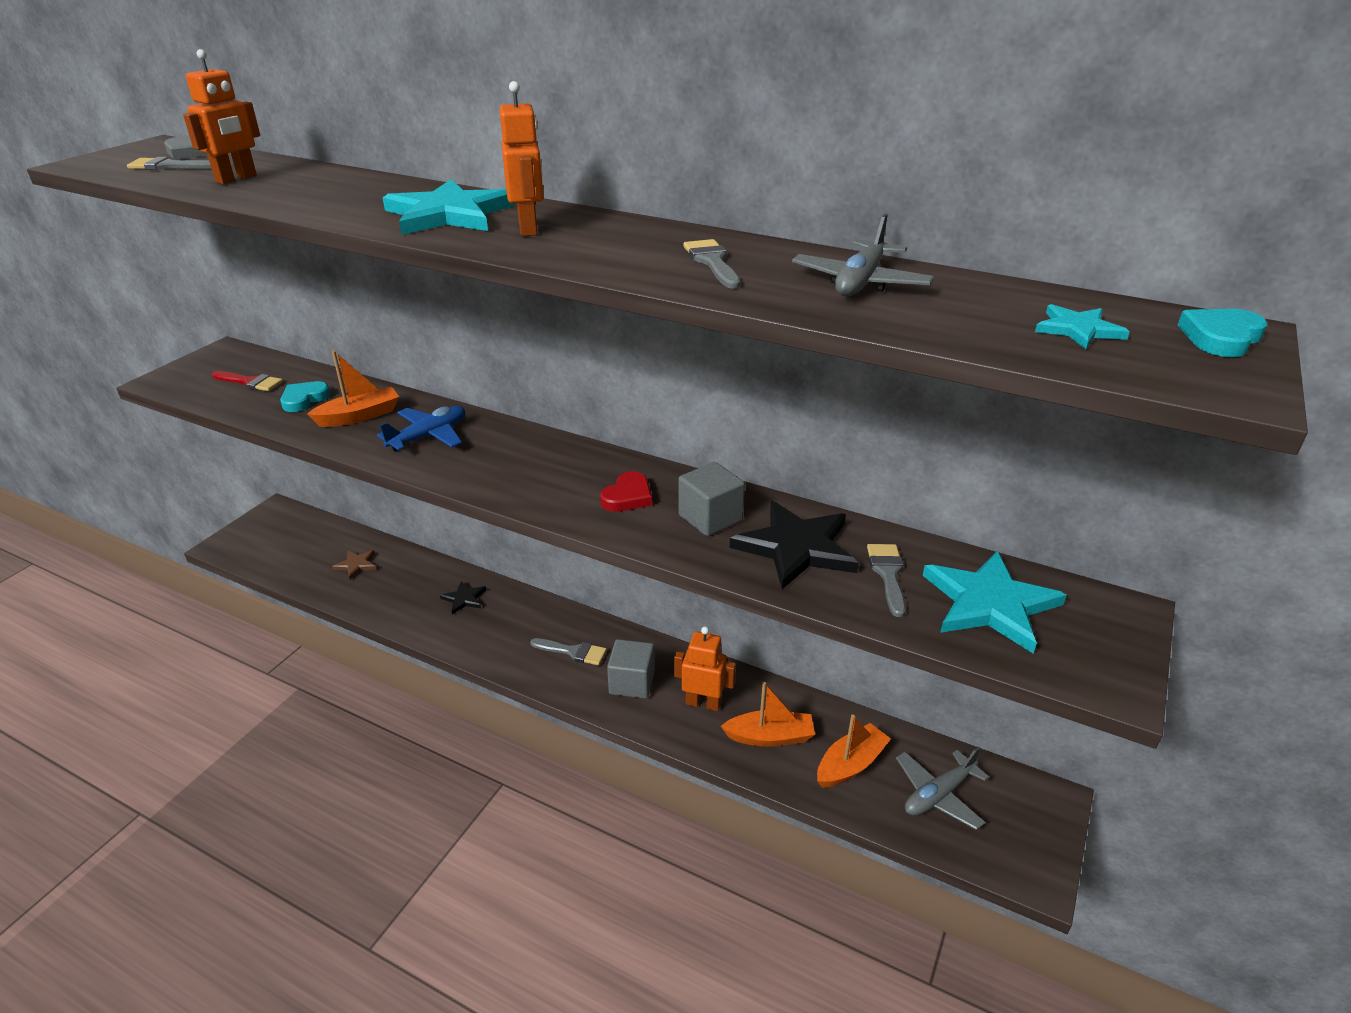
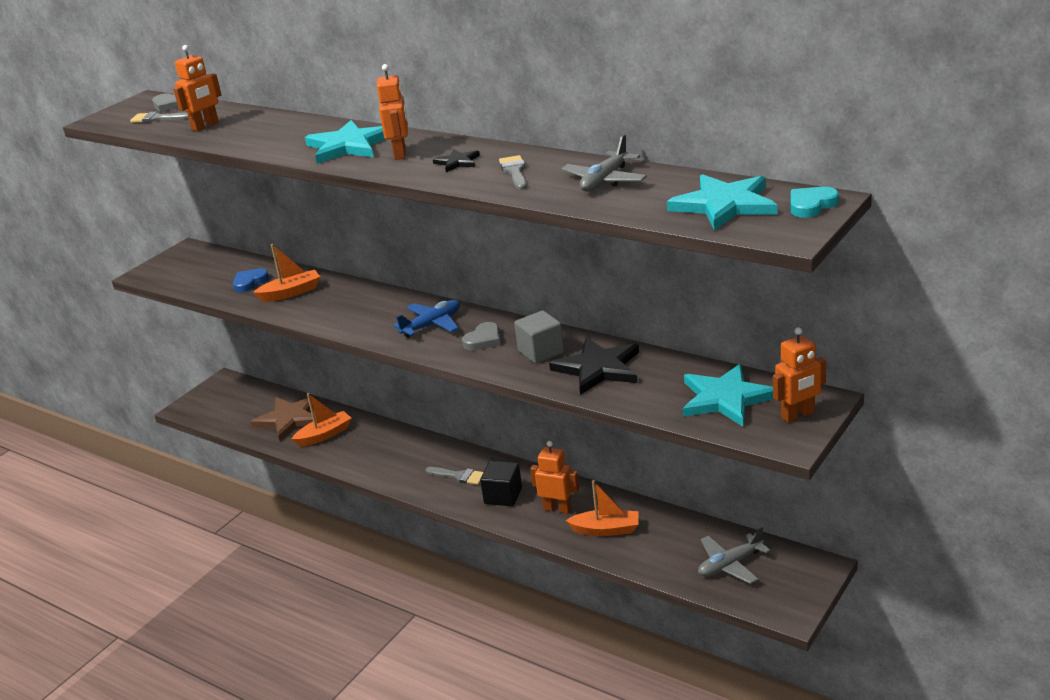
camera: 10 degrees right, 5 degrees down
red brush [212,371,283,391] -> none
turquoise heart [280,381,330,412] -> blue heart [233,268,269,292]
brown star [332,550,377,580] -> brown star [251,396,319,441], size x2.01
blue plane [377,406,465,452] -> blue plane moved to [393,300,460,338]
black star [440,581,486,614] -> black star moved to [433,149,480,172]
red heart [600,471,652,512] -> grey heart [462,322,500,350]
grey cube [607,639,655,699] -> black cube [480,461,522,506]
orange boat [817,715,891,788] -> orange boat moved to [292,393,351,447]
grey brush [867,544,906,617] -> none
turquoise star [1035,304,1130,349] -> turquoise star [667,174,777,230], size x2.01
none -> orange robot [773,327,826,423]

